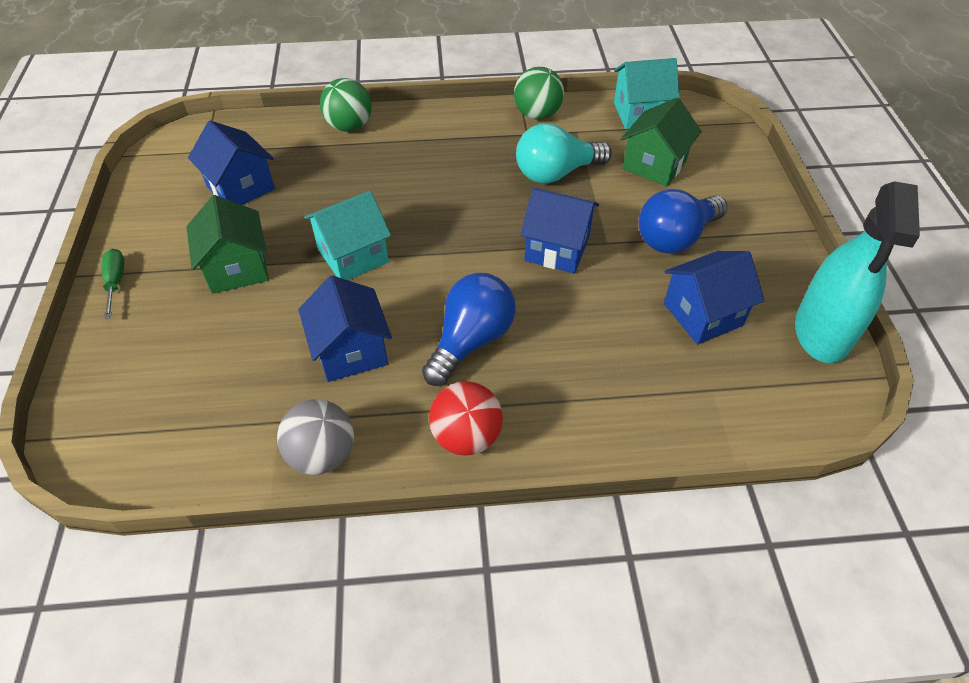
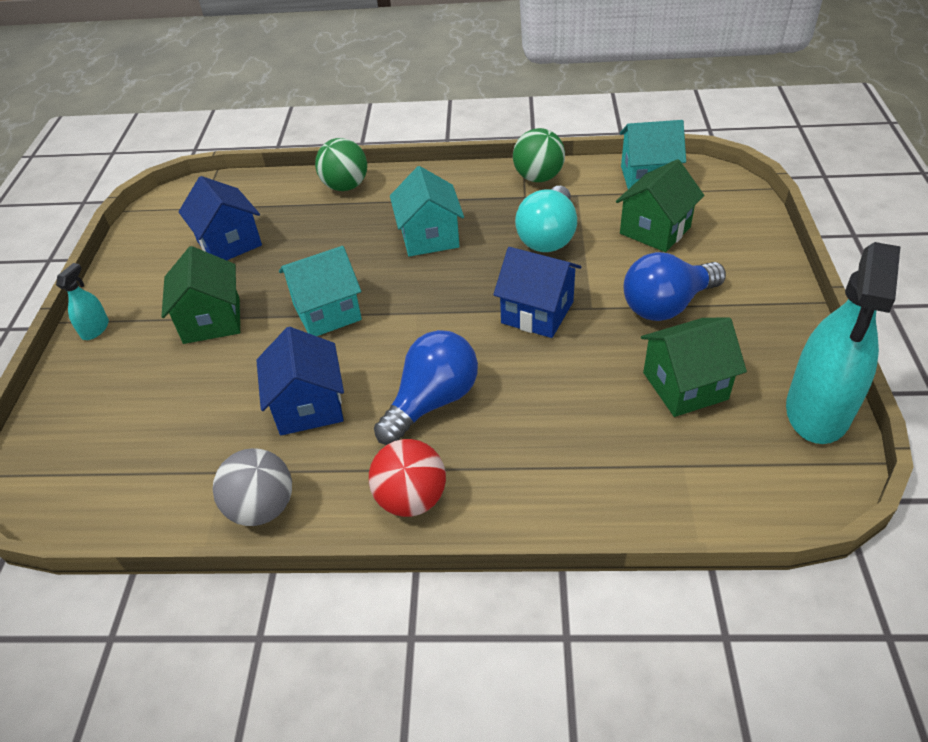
camera: 10 degrees right, 5 degrees down
green screwdriver [101,249,124,319] -> turquoise spray bottle [56,263,109,340]
turquoise light bulb [516,123,612,183] -> turquoise light bulb turned 60 degrees counterclockwise [515,186,577,252]
blue house [664,251,765,344] -> green house [641,317,747,417]
none -> turquoise house [390,166,464,257]

